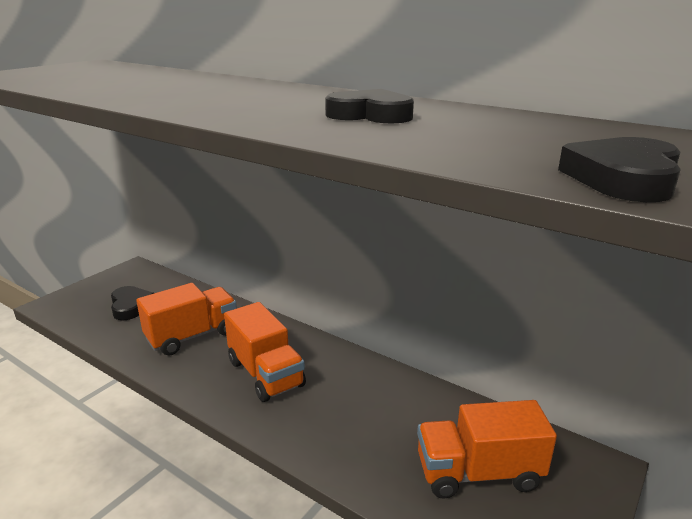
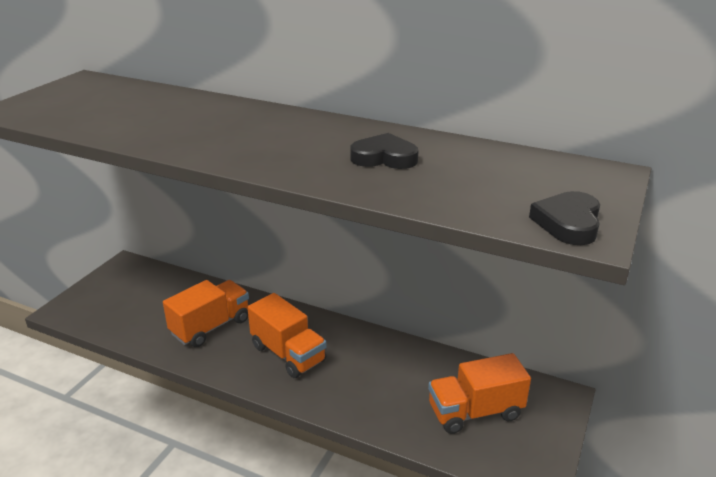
camera: 10 degrees left, 5 degrees up
black heart [111,286,154,320] -> none

